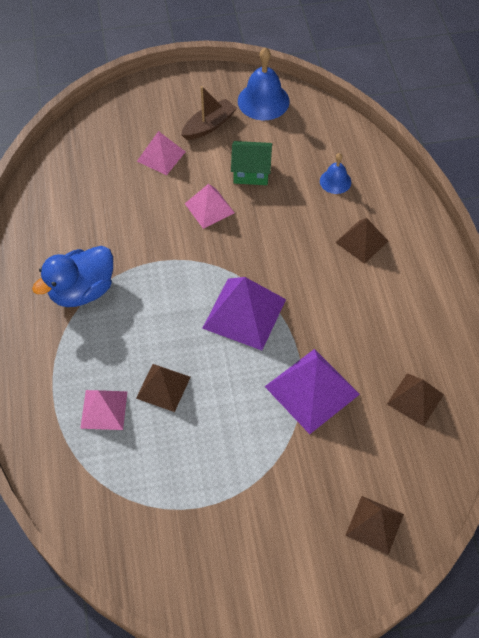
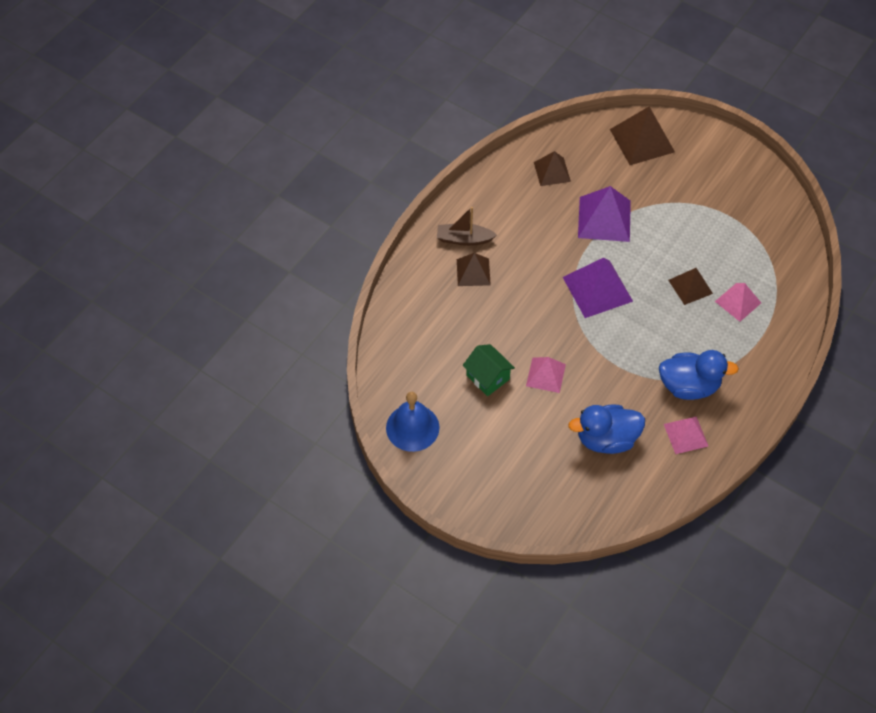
camera: 135 degrees left, 0 degrees up
pink pyramid [137,131,185,175] -> pink pyramid moved to [664,416,709,454]
brown boat [181,86,237,140] -> brown boat moved to [437,207,497,246]
blue bell [320,153,351,194] -> none
brown pyramid [345,496,404,555] -> brown pyramid [610,107,675,165], size x1.61
none -> blue duck [568,405,645,454]

